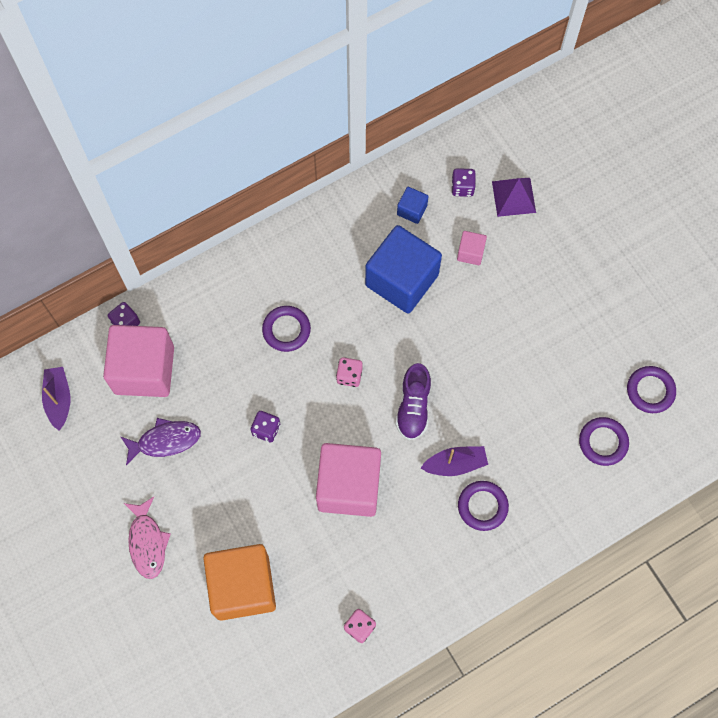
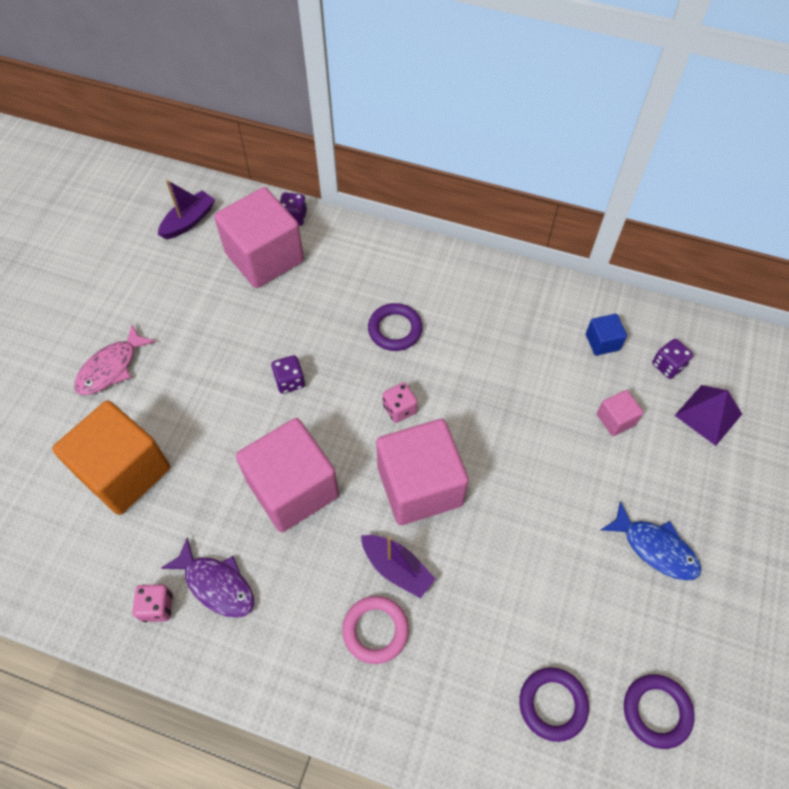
camera: 50 degrees right, 10 degrees down
purple fish [121,418,201,465] -> purple fish moved to [161,538,254,618]
blue cube [365,225,442,313] -> none
purple shoe [396,363,431,440] -> pink cube [376,419,469,525]
purple ring [458,481,509,531] -> pink ring [342,596,409,664]
none -> blue fish [601,501,701,581]

